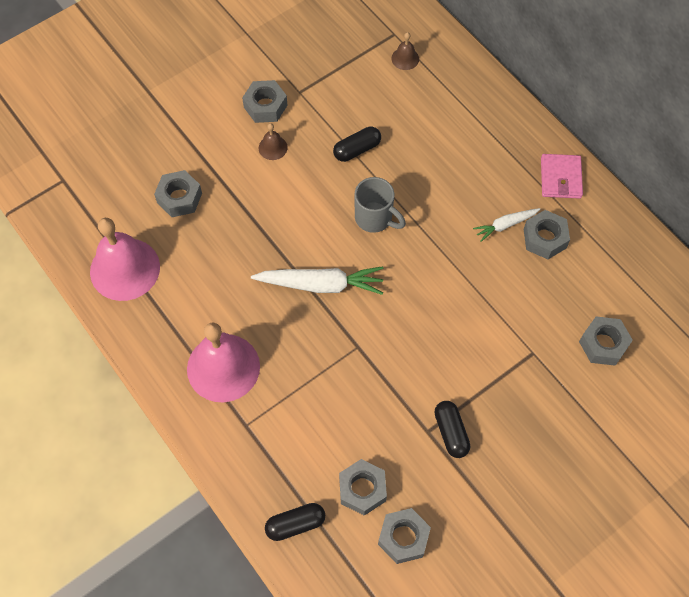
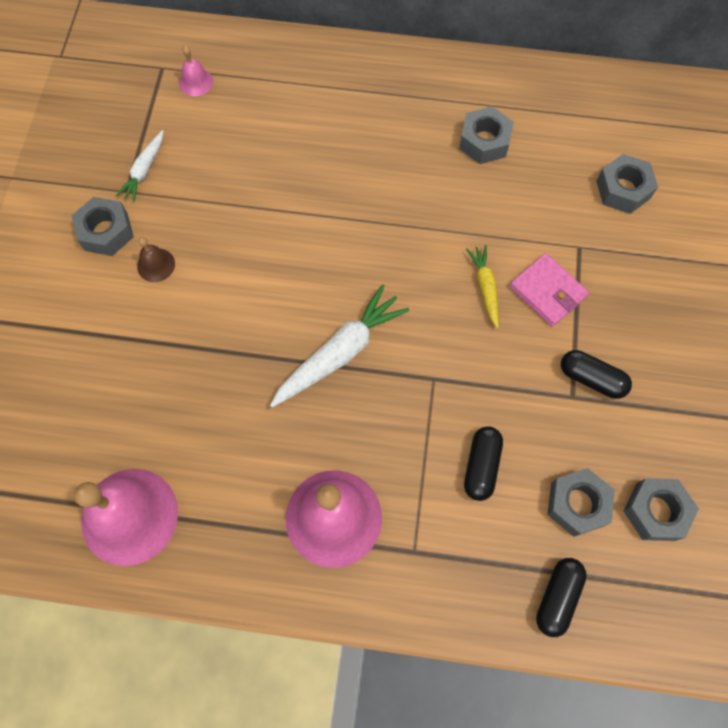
camera: 45 degrees left, 5 degrees up
grey nut [154,170,202,217] -> none
black capsule [333,127,381,162] -> black capsule moved to [464,426,503,501]
grey mug [355,177,406,233] -> none
brown bell [391,32,419,70] -> pink bell [179,46,213,96]
white carrot [473,208,540,242] -> white carrot moved to [116,130,164,202]
pink wallet [541,154,583,199] -> pink wallet moved to [510,253,589,327]
none -> yellow carrot [466,245,499,329]

